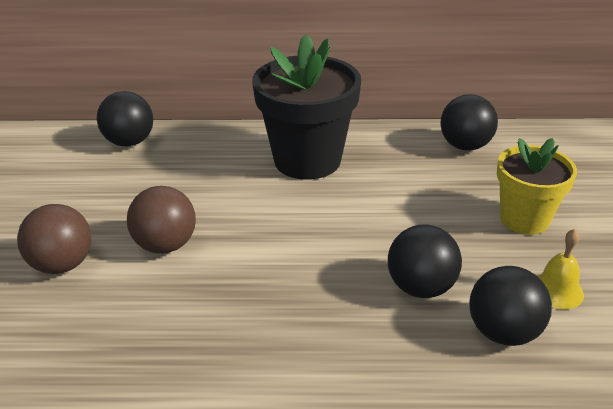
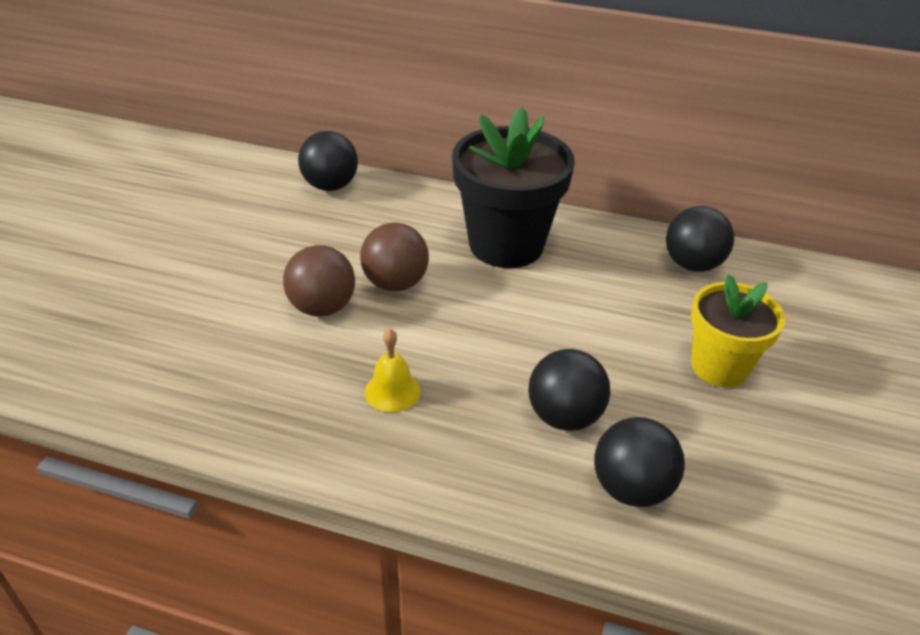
camera: 15 degrees right, 5 degrees up
brown ball [17,204,92,274] -> brown ball moved to [360,222,429,291]
yellow bell [537,229,584,309] -> yellow bell moved to [365,329,420,412]

